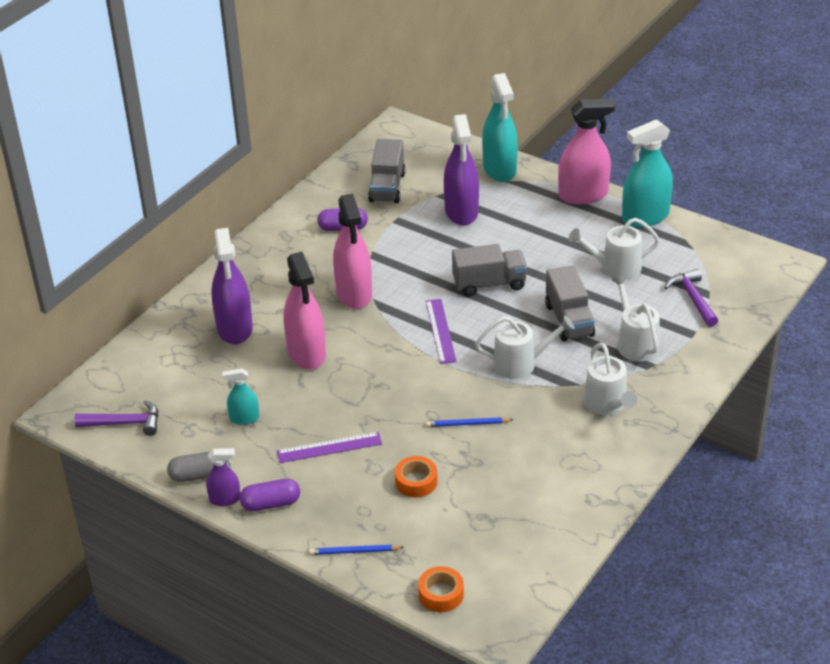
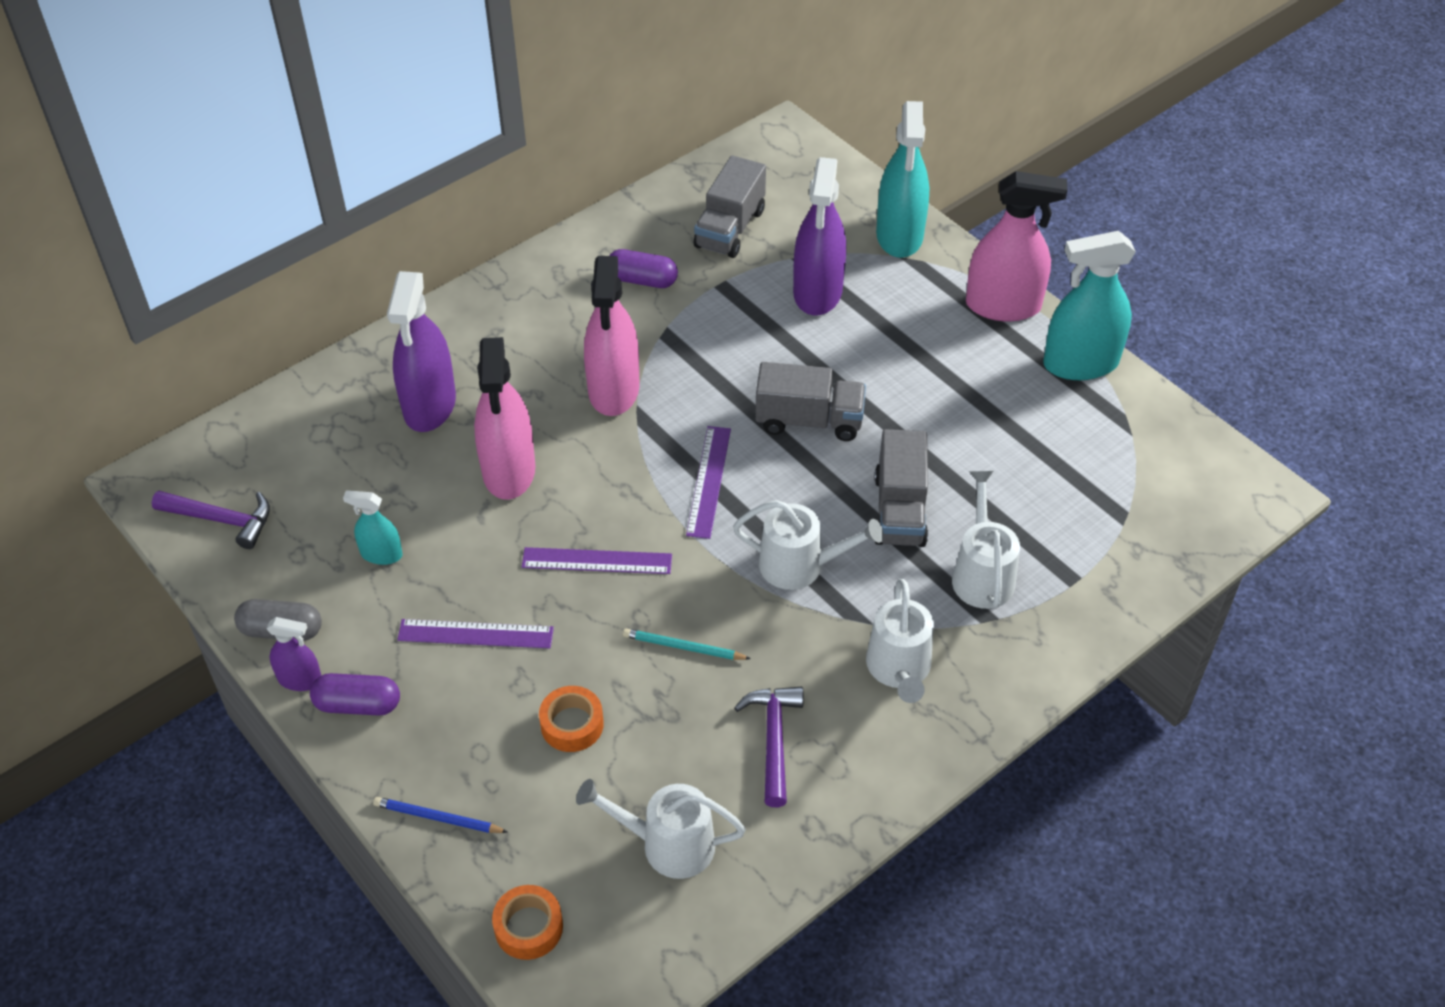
camera: 15 degrees right, 10 degrees up
blue pencil [426,417,513,427] -> turquoise pencil [623,628,751,660]
white watering can [569,218,660,279] -> white watering can moved to [576,779,746,879]
purple hammer [664,269,718,327] -> purple hammer moved to [734,686,803,807]
none -> purple ruler [522,547,672,574]

